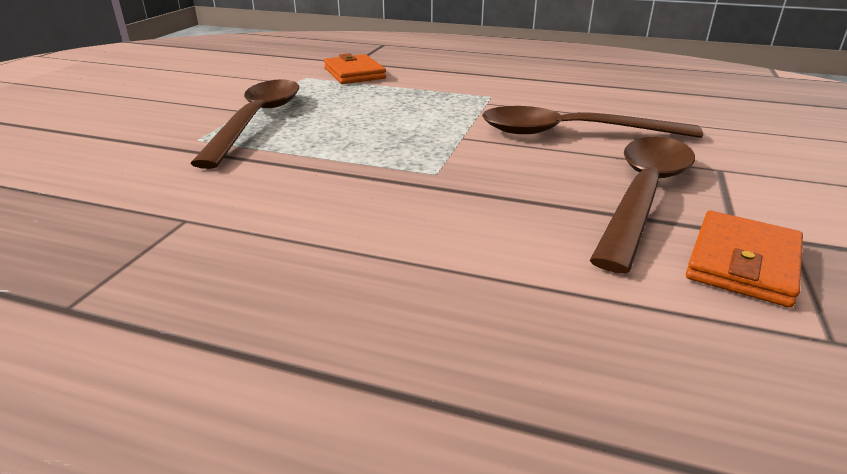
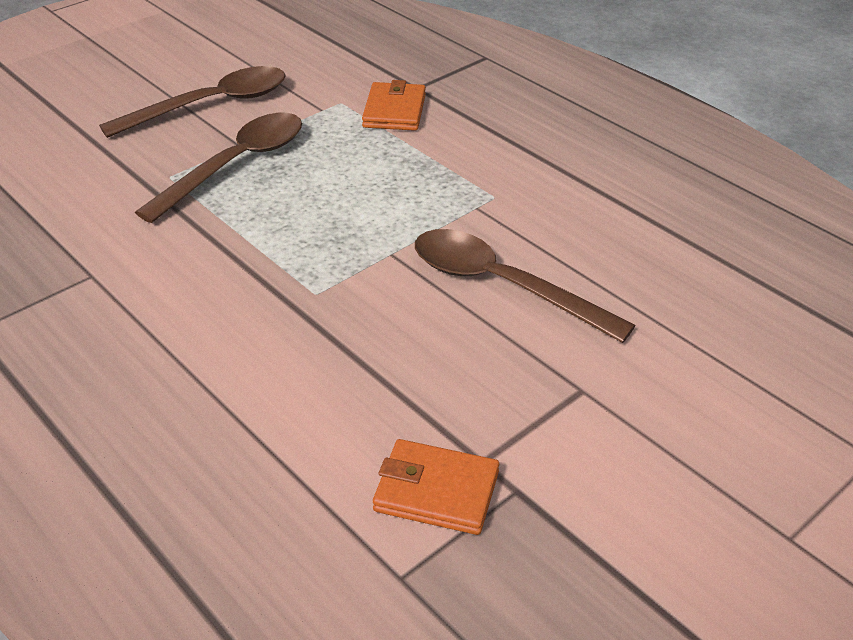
camera: 30 degrees right, 10 degrees up
brown spoon [590,136,695,274] -> brown spoon moved to [99,66,286,138]
orange wallet [686,211,803,307] -> orange wallet turned 45 degrees clockwise [373,439,499,535]

